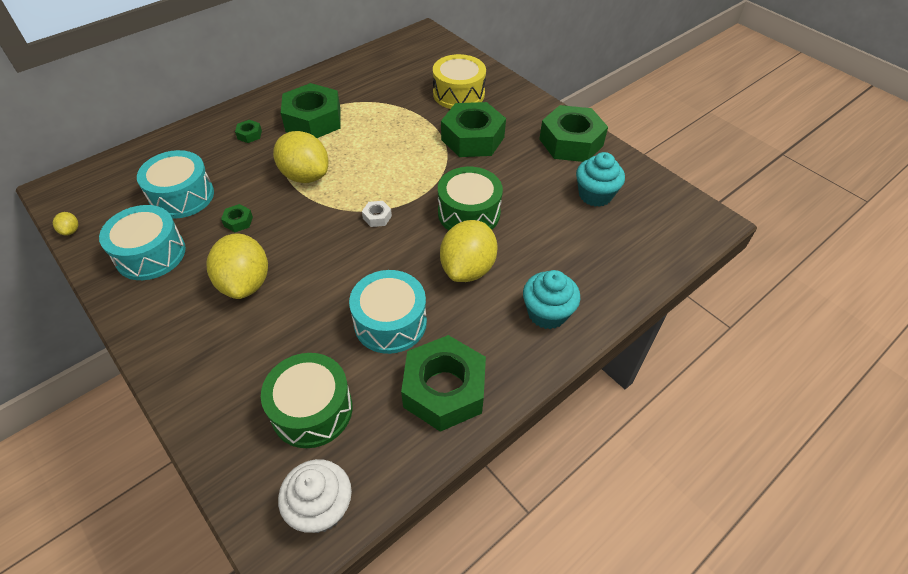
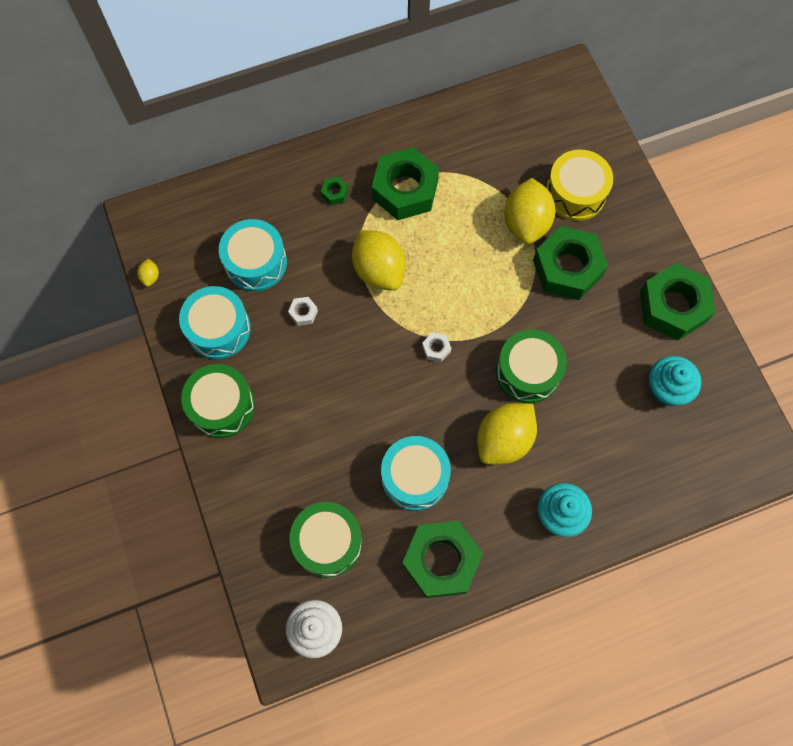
camera: 20 degrees right, 20 degrees up
yellow lemon [207,233,268,299] -> yellow lemon moved to [504,178,556,244]
green nut [221,204,253,232] -> white nut [288,297,318,326]
none -> green drum [181,364,255,438]

